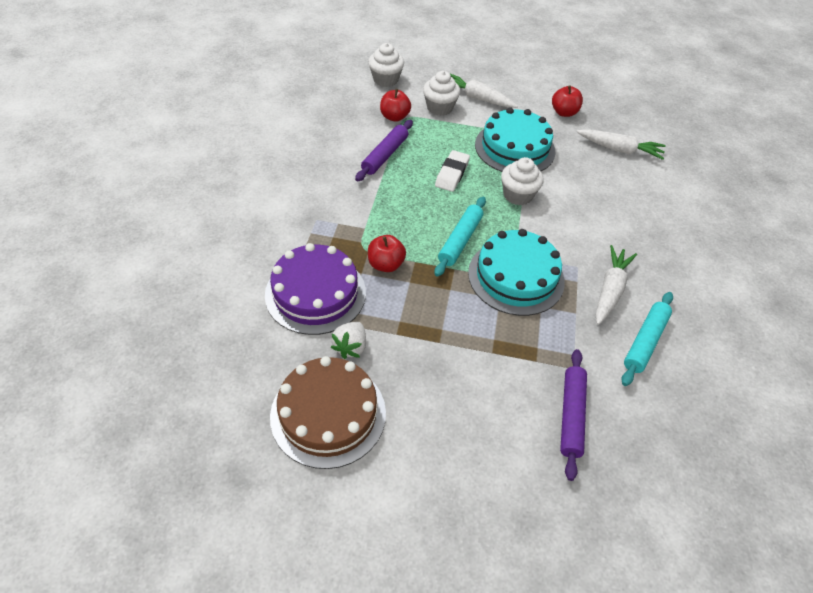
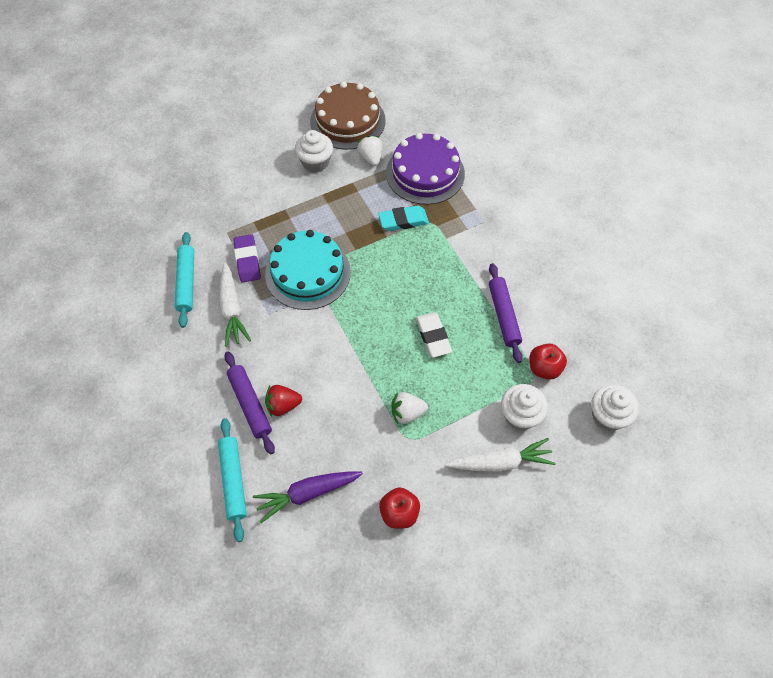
camera: 145 degrees right, 10 degrees up
red apple [368,235,406,272] -> turquoise eraser [378,205,429,231]
turquoise rolling pin [434,197,486,277] -> turquoise rolling pin moved to [218,418,247,542]
turquoise cake [475,107,556,172] -> white strawberry [392,392,428,424]
white cupcake [501,157,544,205] -> white cupcake moved to [295,130,333,173]
purple rolling pin [560,349,587,481] -> purple rolling pin moved to [224,351,275,454]
white carrot [577,129,666,160] -> purple carrot [253,471,363,523]
none -> purple eraser [233,234,261,283]
none -> red strawberry [265,385,302,417]

